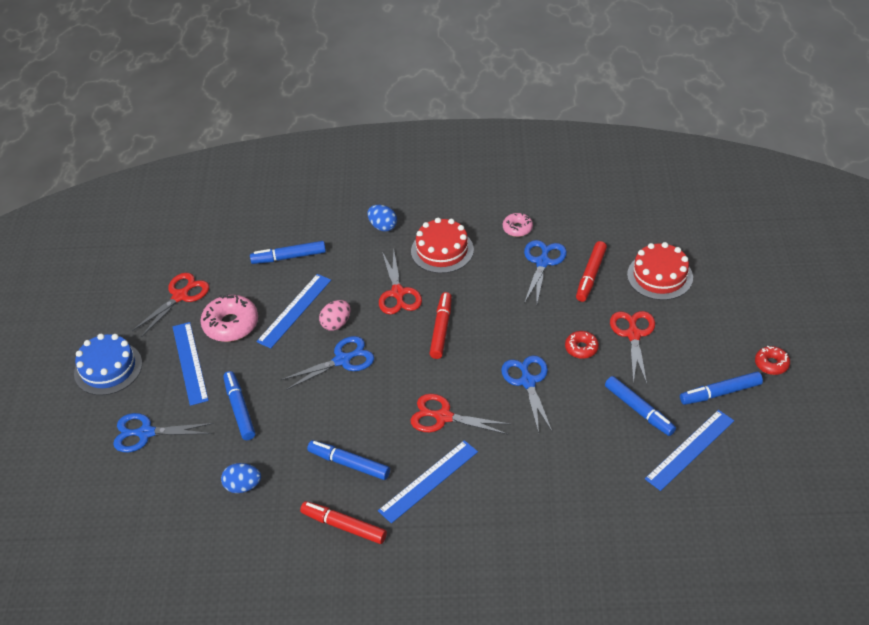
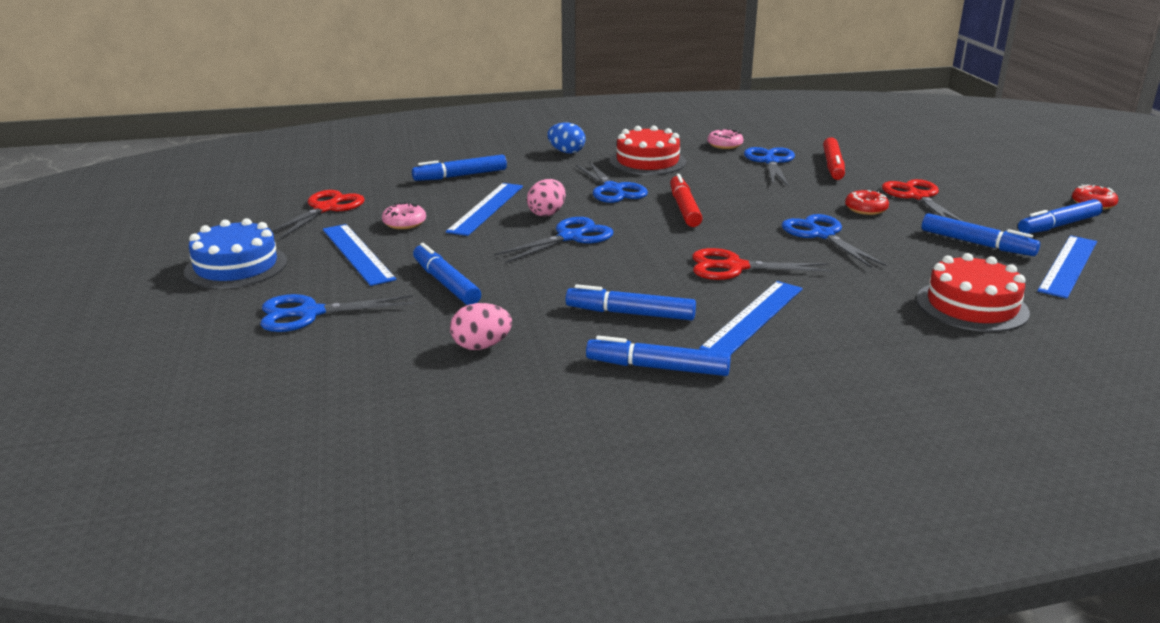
camera: 15 degrees left, 20 degrees down
pink donut [200,294,258,342] -> pink donut [382,202,426,229], size x0.56
blue egg [221,463,261,493] -> pink egg [450,303,512,350]
red marker [300,501,387,544] -> blue marker [586,336,731,376]
red scissors [379,251,422,314] -> blue scissors [575,161,648,203]
red cake [627,242,693,300] -> red cake moved to [916,253,1030,332]

